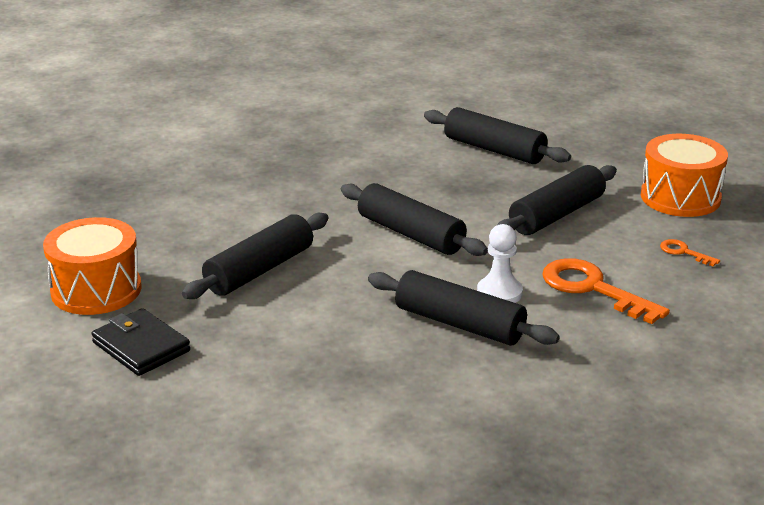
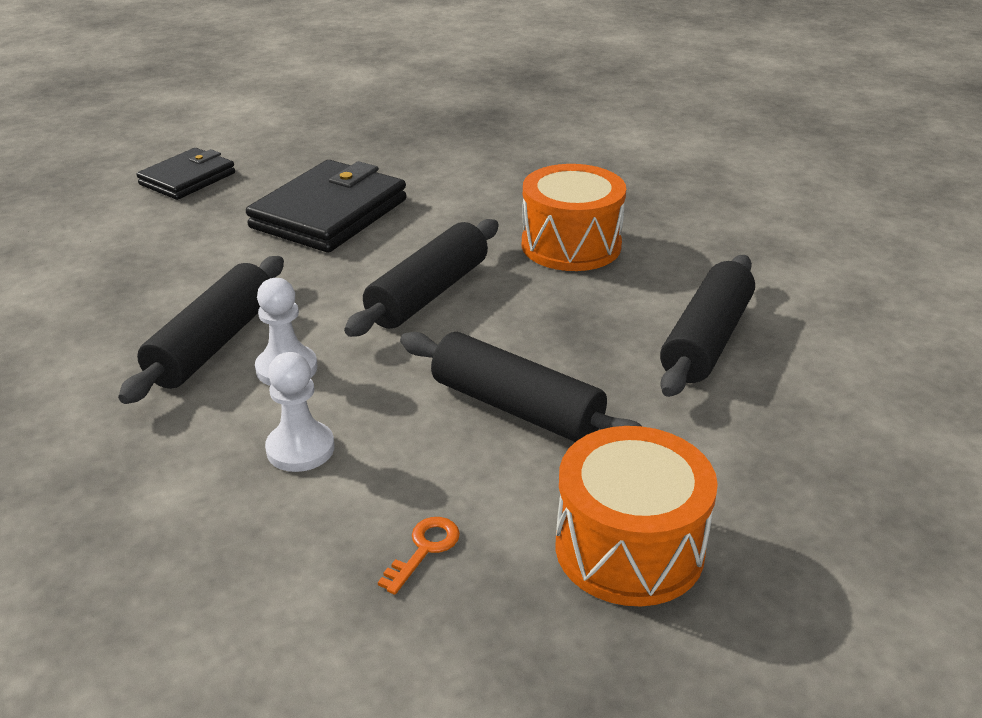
camera: 80 degrees right, 5 degrees up
orange drum [43,217,141,315] -> orange drum moved to [522,164,626,271]
black rolling pin [182,213,329,299] -> black wallet [246,160,407,252]
orange key [542,258,670,324] -> white pawn [265,352,334,472]

